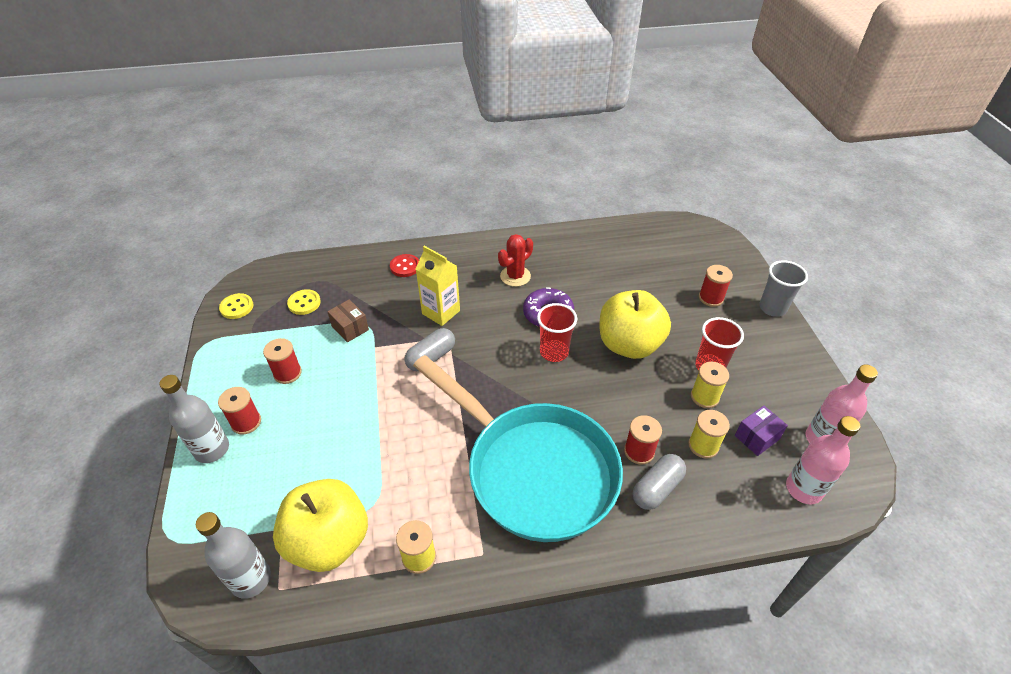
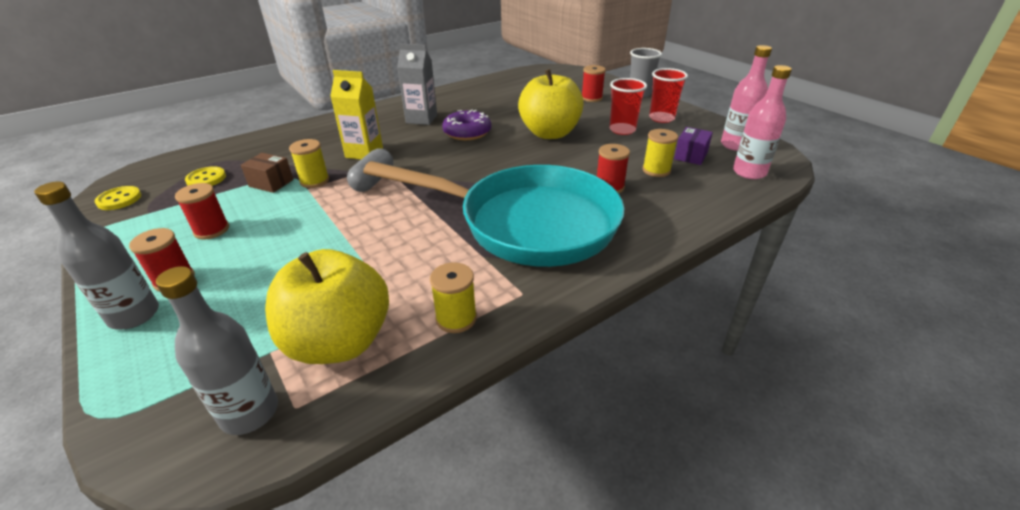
camera: 25 degrees left, 10 degrees down
red button [390,254,419,277] -> none
red cactus [498,234,533,287] -> grey carton [397,44,437,125]
red cup [537,303,577,362] -> red cup moved to [649,68,688,123]
grey capsule [633,454,686,510] -> none
yellow spool [691,362,729,408] -> yellow spool moved to [289,139,329,188]

